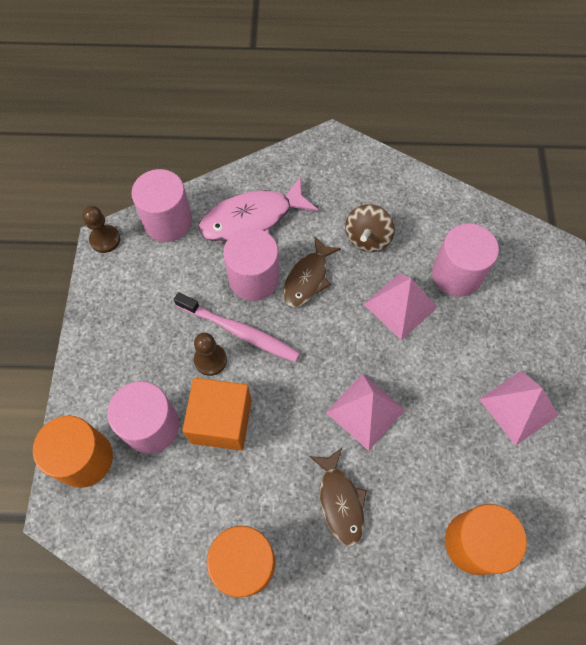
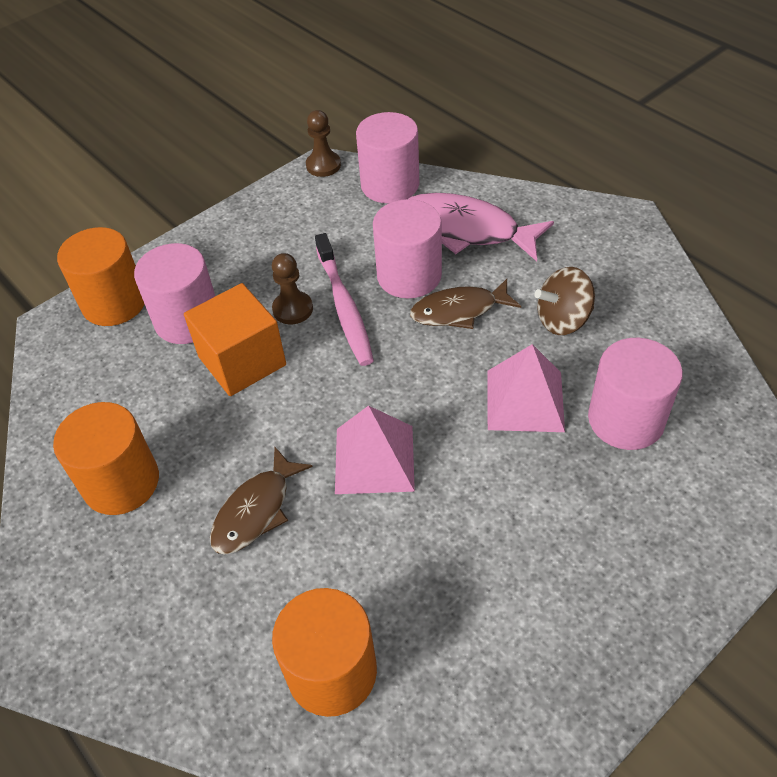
camera: 50 degrees right, 15 degrees down
pink pyramid [479,370,559,446] -> none

